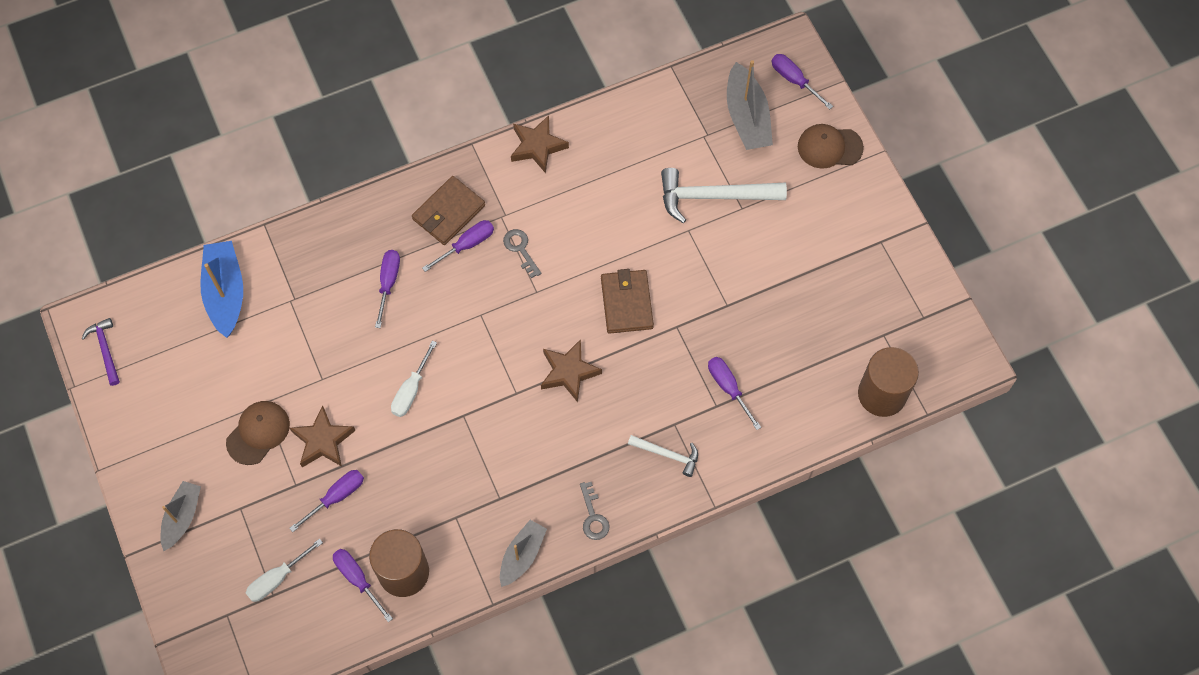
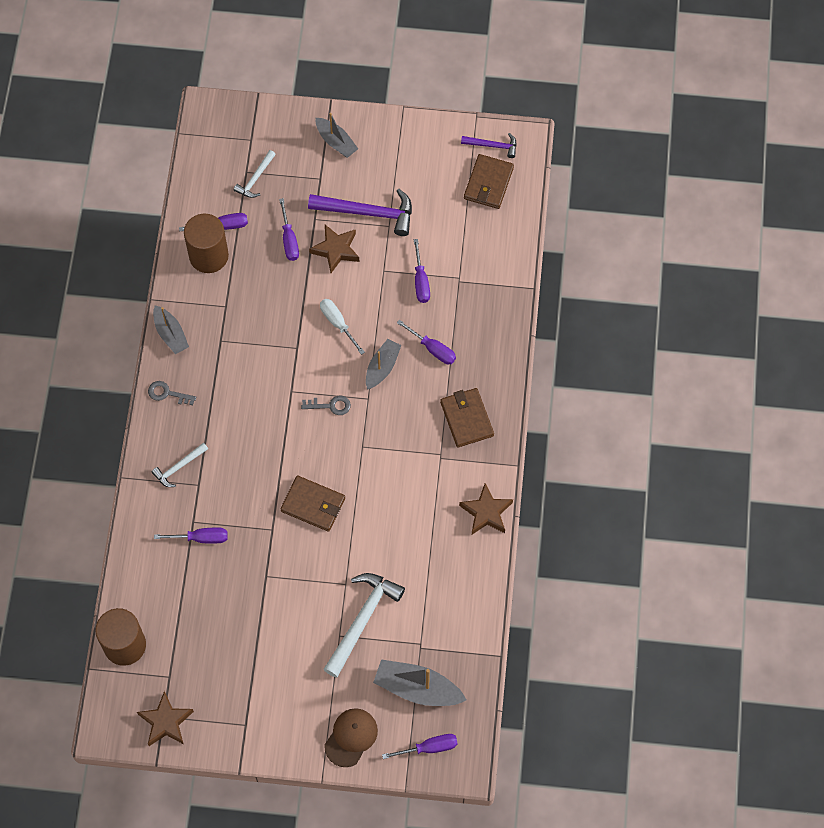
camera: 120 degrees right, 0 degrees up
blue boat [200,241,243,338] -> none
brown cap [226,401,290,465] -> purple hammer [308,189,412,236]
white screwdriver [246,539,323,602] -> white hammer [234,150,276,198]
purple screwdriver [422,220,494,272] -> purple screwdriver moved to [414,239,430,303]
grey key [503,229,541,278] -> grey key moved to [301,396,351,415]
brown star [541,339,602,402] -> brown star moved to [137,691,194,746]
none -> grey boat [366,339,401,390]
none -> brown wallet [464,154,514,209]

